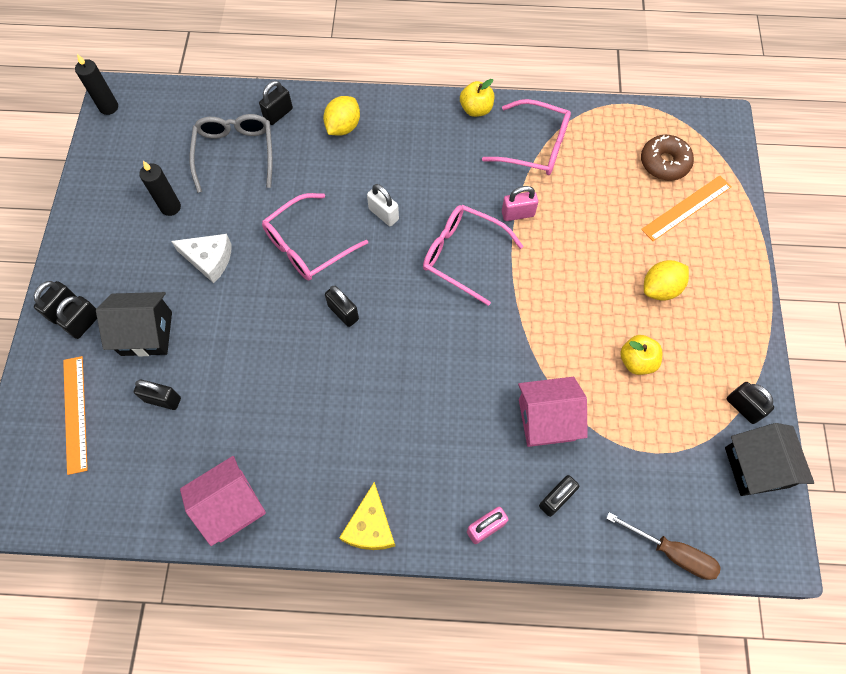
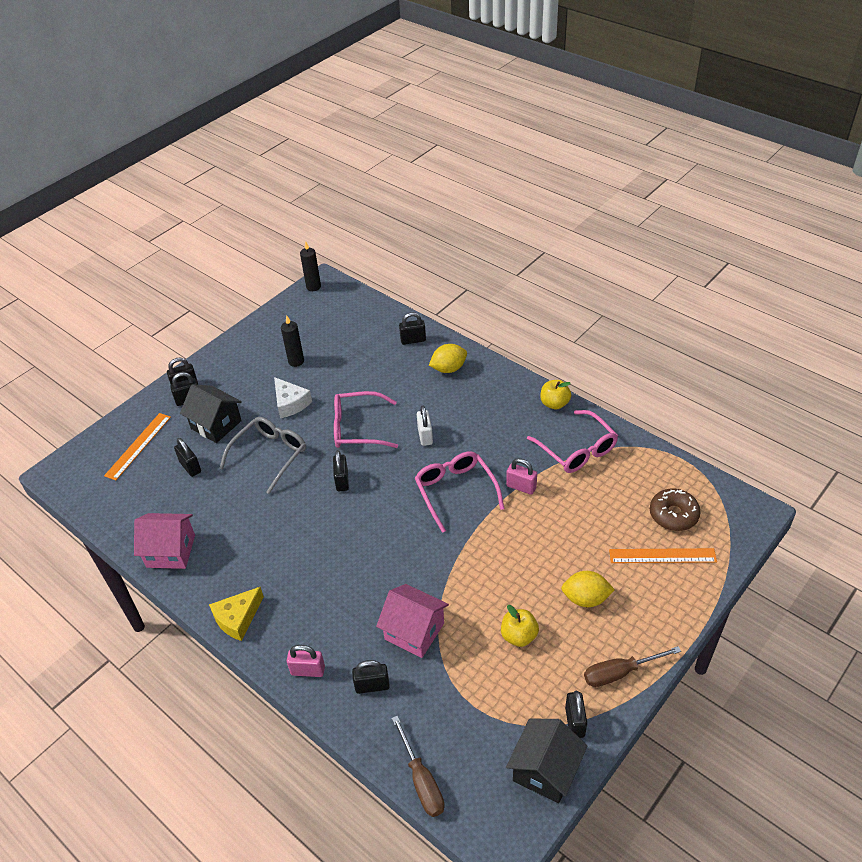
camera: 40 degrees right, 20 degrees down
grey glasses [190,114,272,193] -> grey glasses moved to [219,417,306,494]
none -> brown screwdriver [584,646,681,687]

